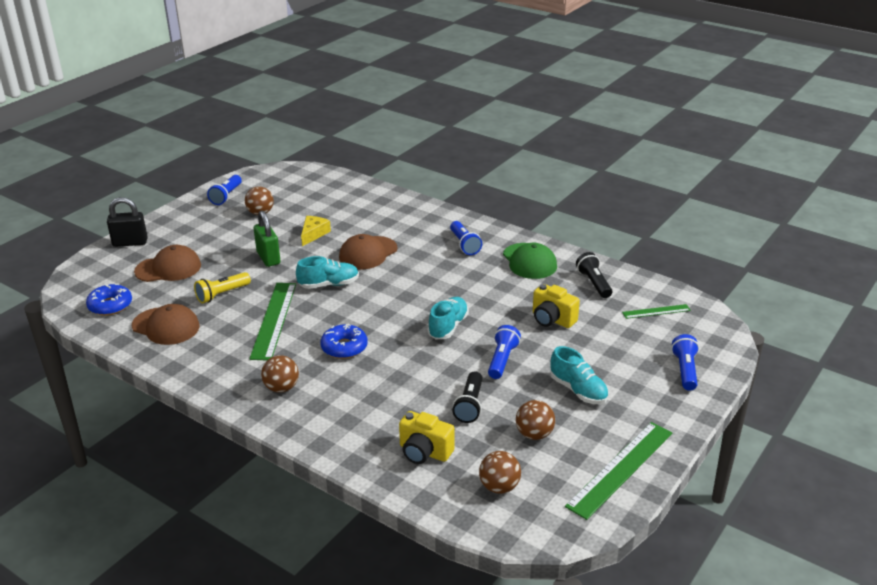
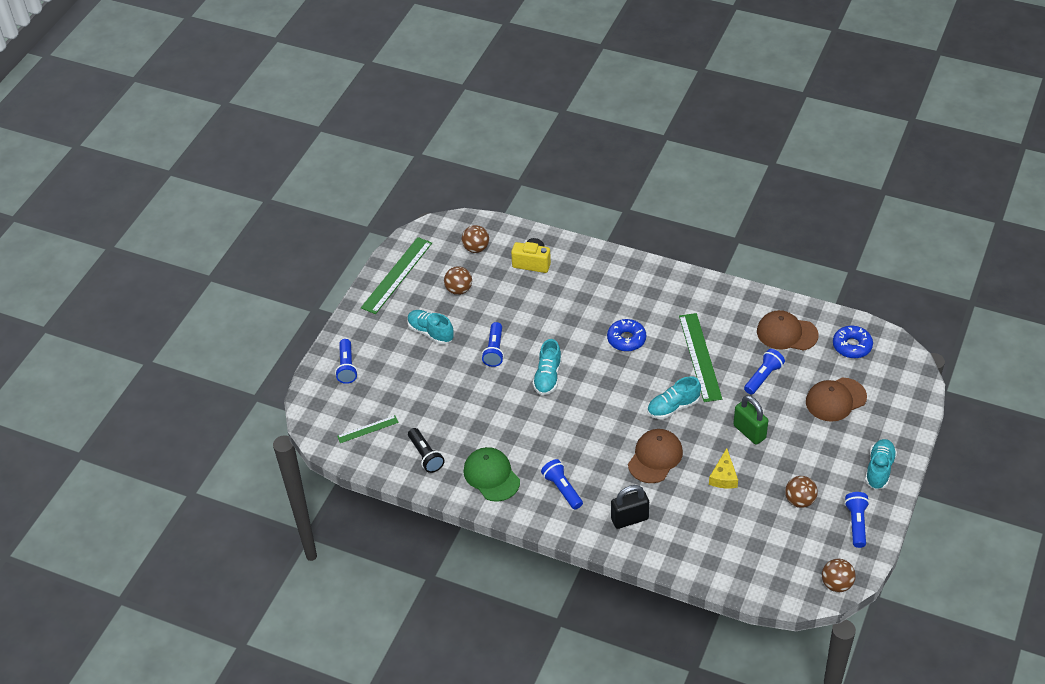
camera: 170 degrees right, 15 degrees up
black padlock [107,197,148,247] -> black padlock moved to [611,485,649,529]
yellow flashlight [194,272,251,304] -> blue flashlight [744,349,785,395]
brown ball [261,355,299,392] -> brown ball moved to [822,559,856,592]
black flashlight [452,371,483,423] -> none
yellow camera [533,284,580,328] -> none
none -> turquoise shoe [865,439,897,489]

